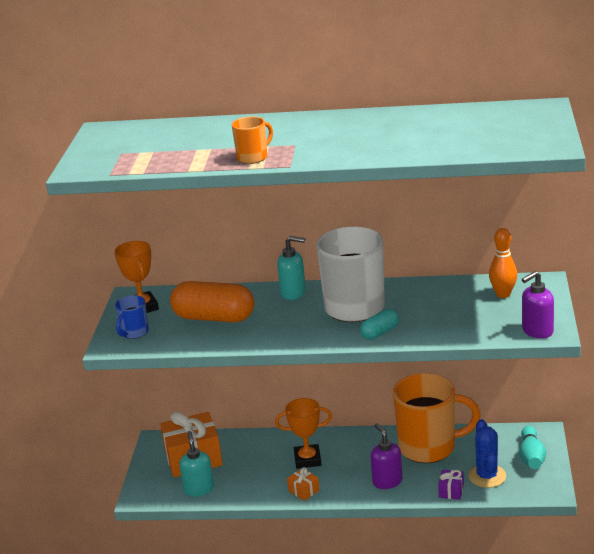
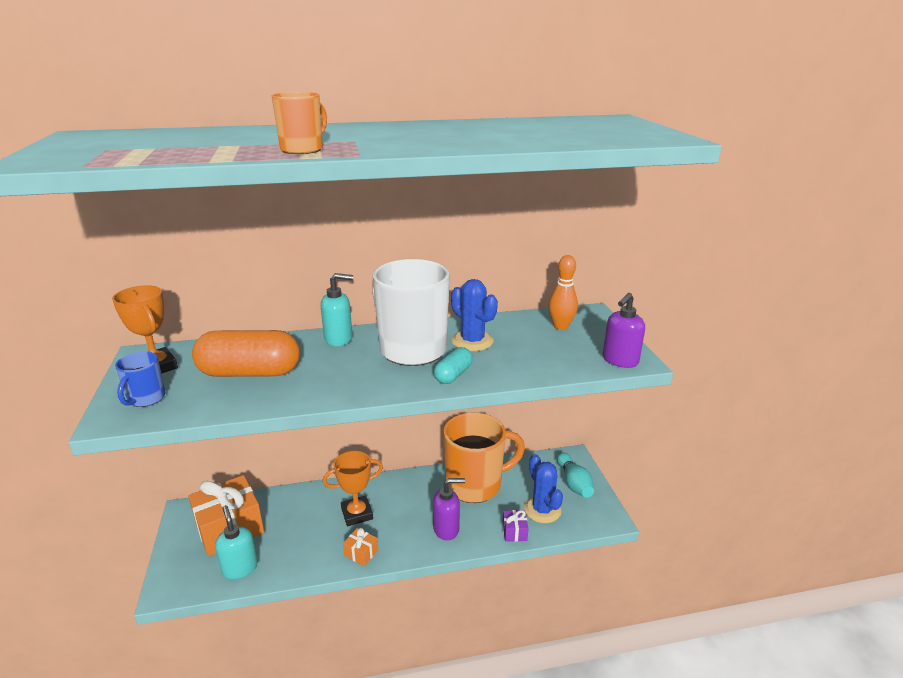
camera: 20 degrees left, 0 degrees up
purple soap dispenser [371,423,403,489] -> purple soap dispenser turned 120 degrees clockwise [433,478,465,540]
none -> blue cactus [451,279,498,351]

